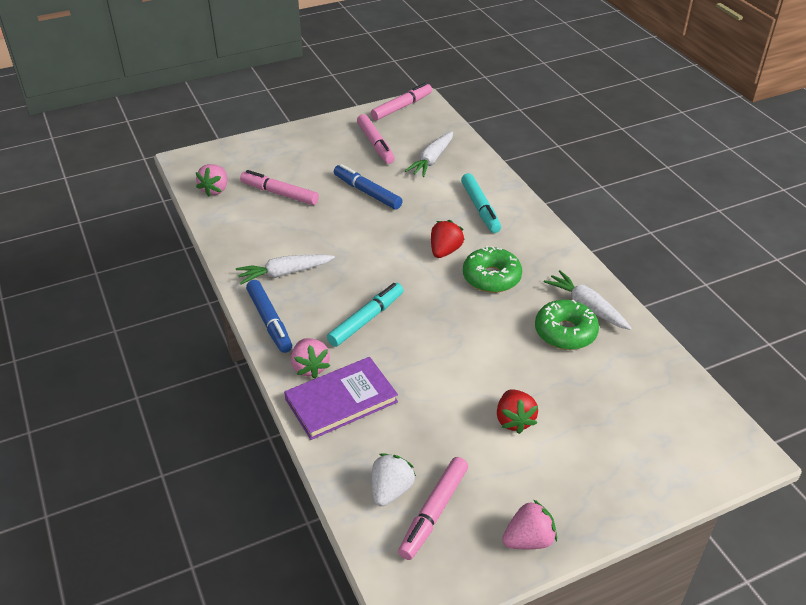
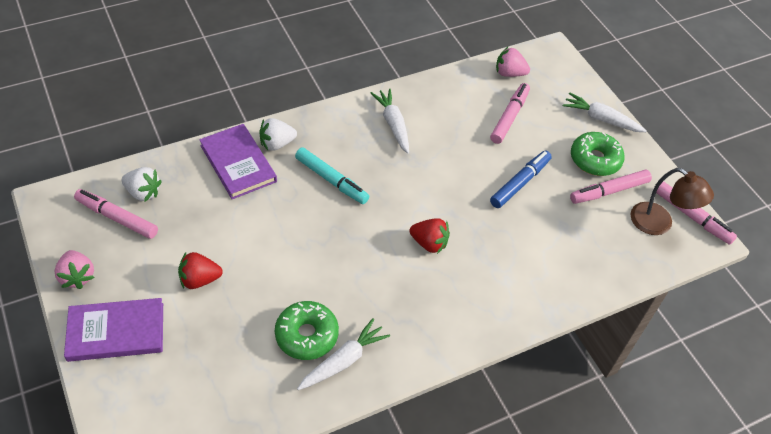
camera: 85 degrees right, 10 degrees up
blue marker [246,280,292,353] -> none
pink strawberry [291,338,330,378] -> white strawberry [259,118,297,151]
white carrot [405,131,453,177] -> white carrot moved to [563,92,647,132]
turquoise marker [461,173,501,233] -> none
green donut [463,246,522,293] -> green donut moved to [571,132,625,176]
none -> purple book [64,298,163,362]
none -> brown lamp [631,168,714,235]

